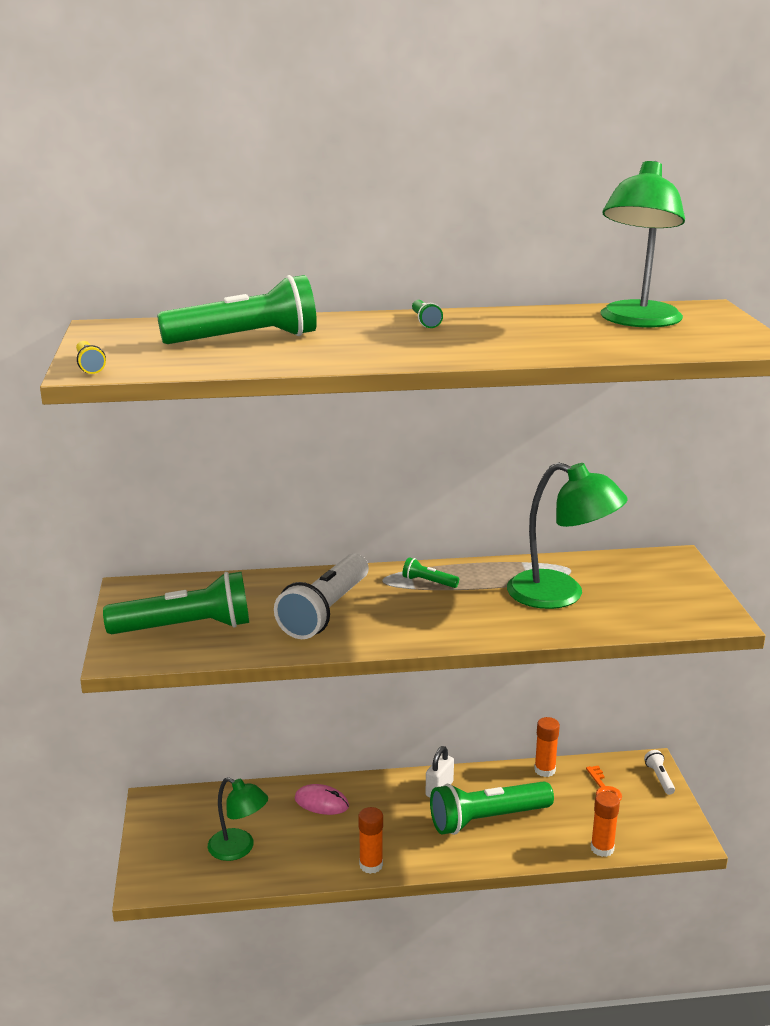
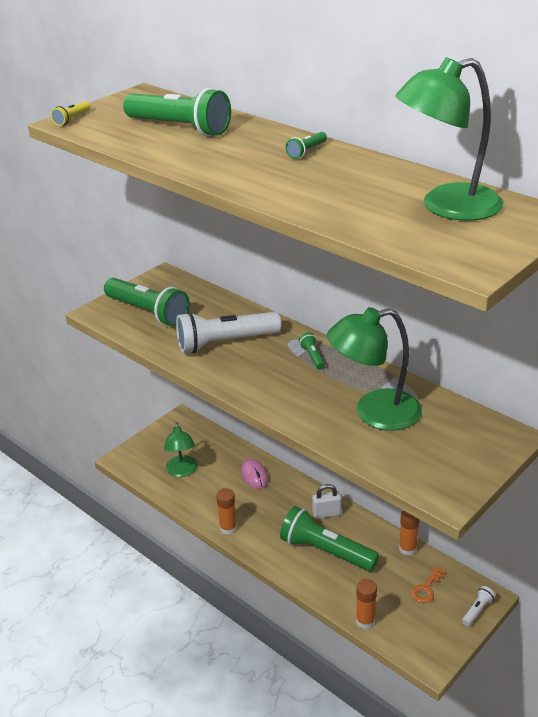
camera: 50 degrees right, 10 degrees up
green lamp [507,463,627,609] -> green lamp turned 90 degrees clockwise [327,307,422,431]

